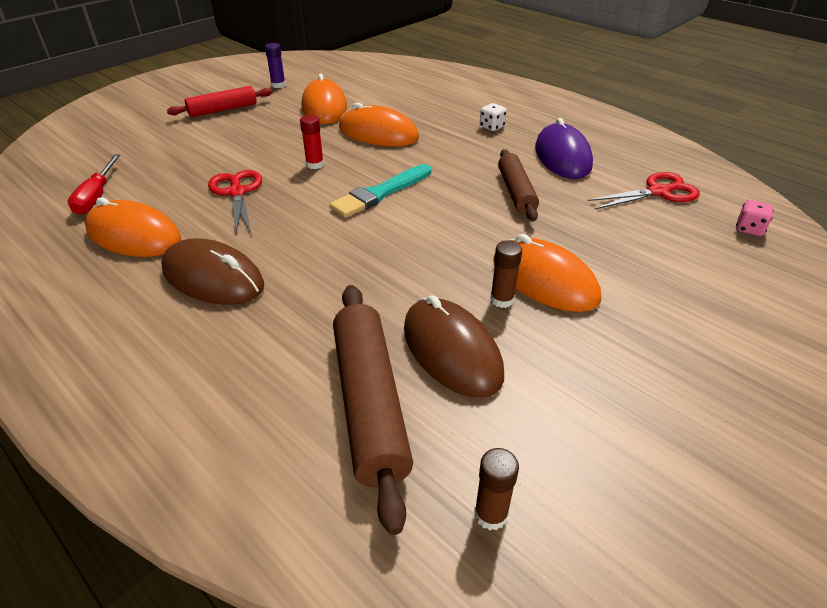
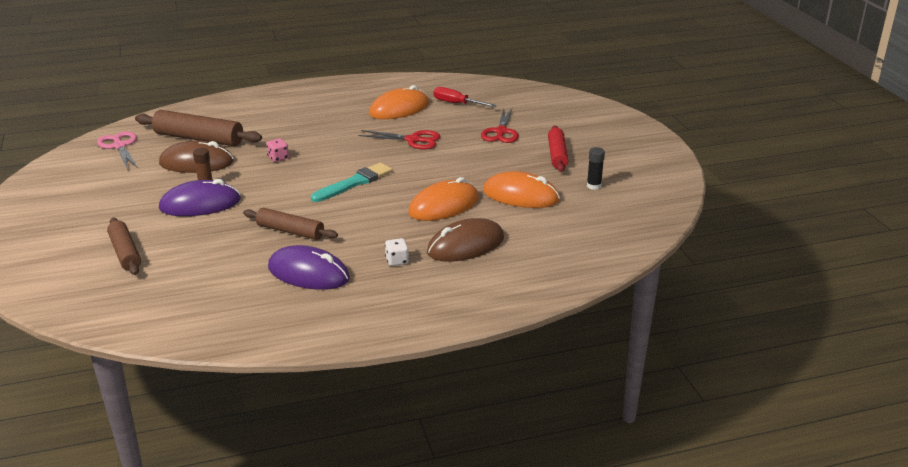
camera: 120 degrees right, 10 degrees down
brown mouse [161,238,264,305] -> brown mouse moved to [427,218,504,262]
purple glue stick [265,43,286,88] -> black glue stick [587,147,605,190]
red glue stick [300,115,324,169] -> none
turquoise brush [329,164,431,218] -> turquoise brush turned 60 degrees clockwise [311,162,392,202]
brown glue stick [474,448,519,530] -> pink scissors [97,131,138,168]
orange mouse [493,234,601,312] -> purple mouse [159,179,241,216]
red scissors [587,172,700,209] -> red scissors moved to [481,107,519,143]
pink dice [736,200,773,236] -> pink dice moved to [266,138,289,162]
none -> brown rolling pin [107,217,141,275]

